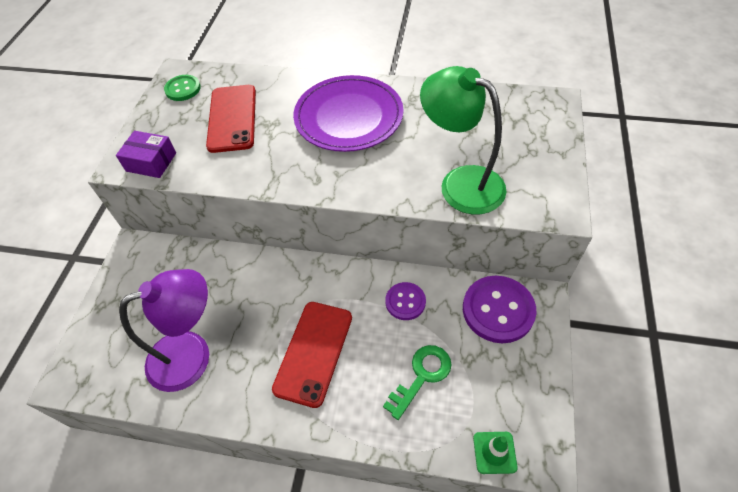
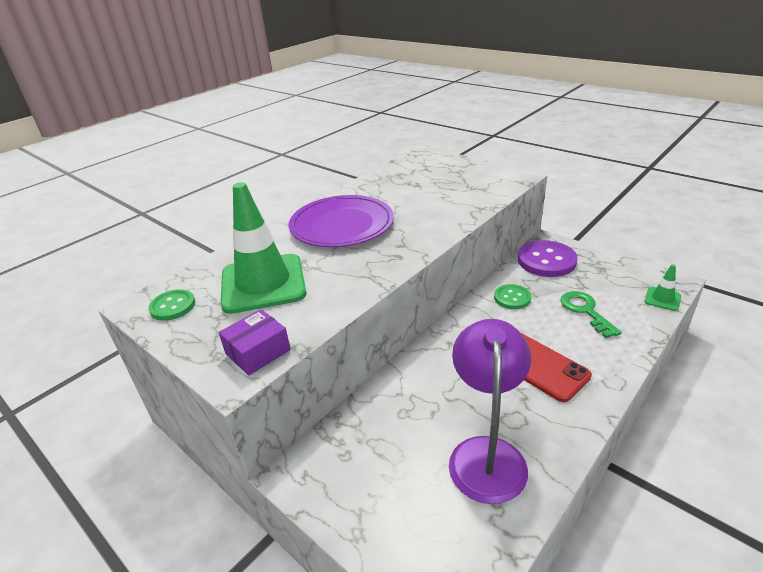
camera: 60 degrees left, 20 degrees down
red phone [206,85,256,153] -> green traffic cone [221,182,306,314]
purple button [385,282,426,320] -> green button [494,284,531,309]
green lamp [420,66,507,214] -> none

